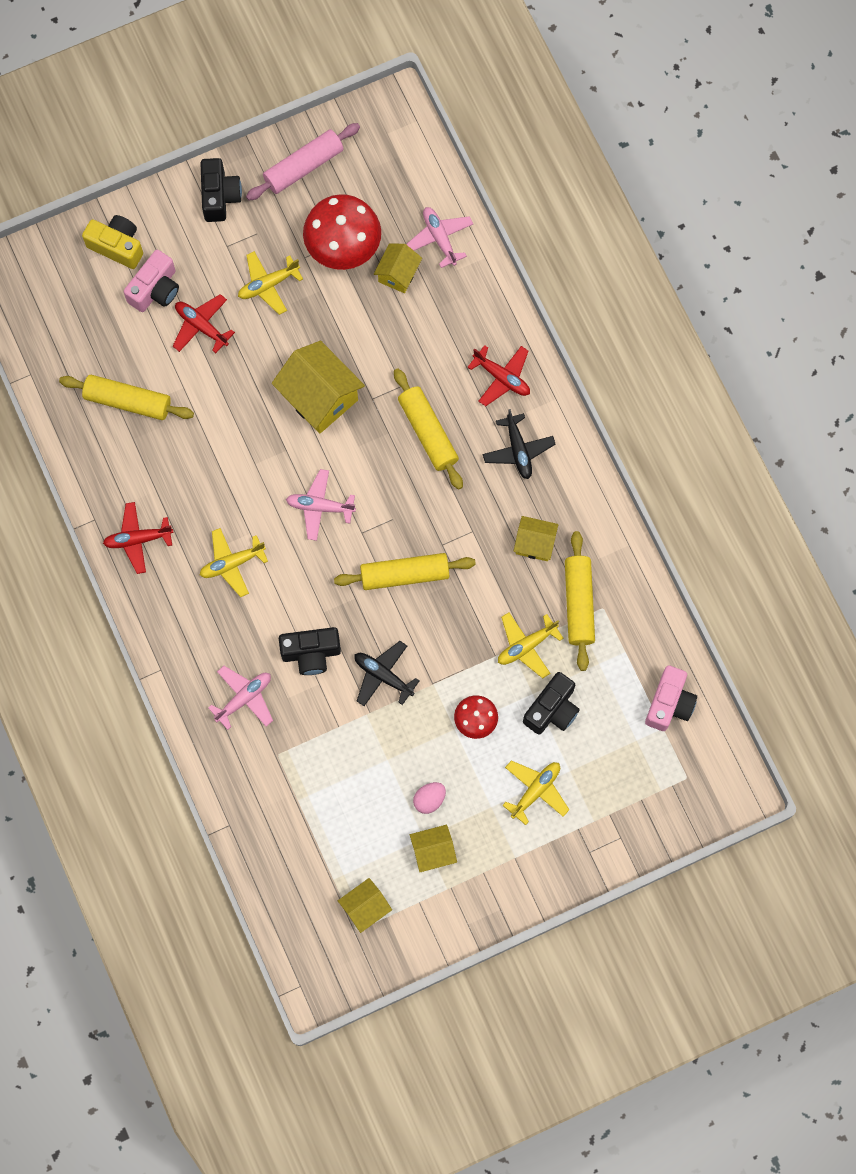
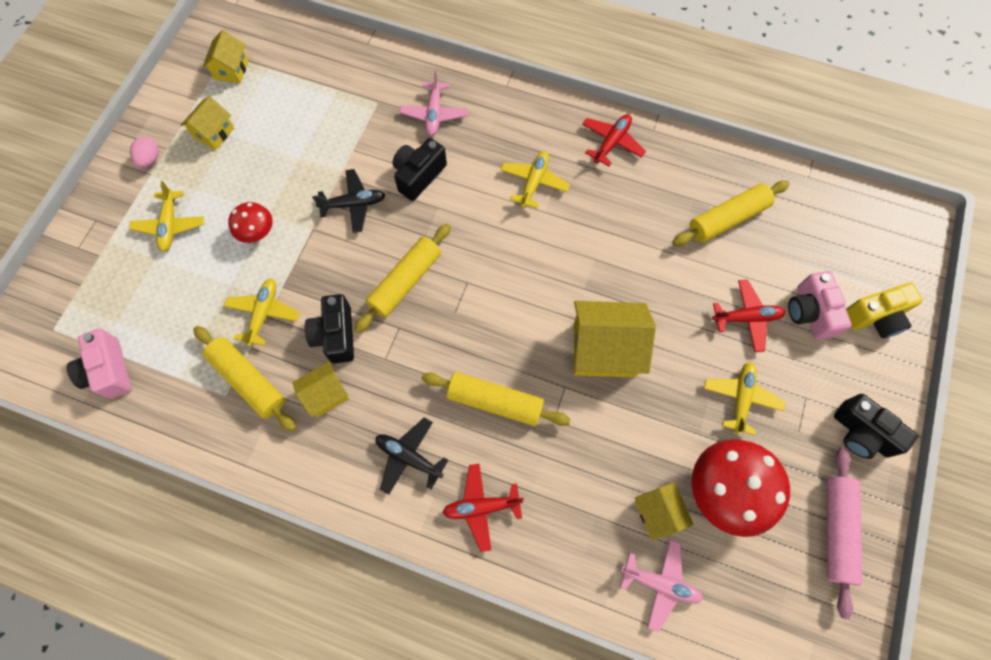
camera: 135 degrees right, 5 degrees down
pink plane [286,469,356,541] -> none
pink egg [413,782,446,814] -> pink egg moved to [130,137,159,168]
black camera [523,672,580,735] -> black camera moved to [305,294,354,364]

